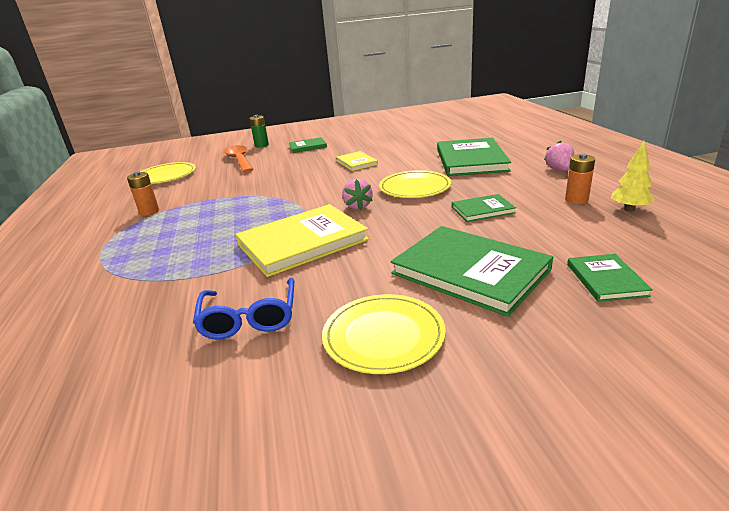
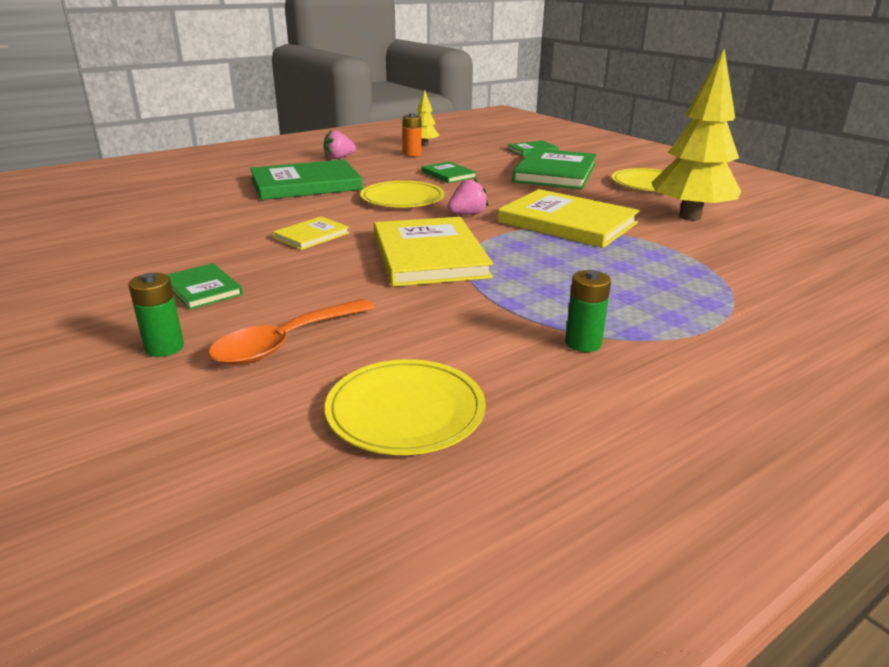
camera: 115 degrees left, 0 degrees up
orange battery [127,172,159,216] -> green battery [565,270,611,352]
blue glasses [193,278,294,339] -> yellow tree [652,49,741,221]
none -> yellow book [374,217,493,287]

